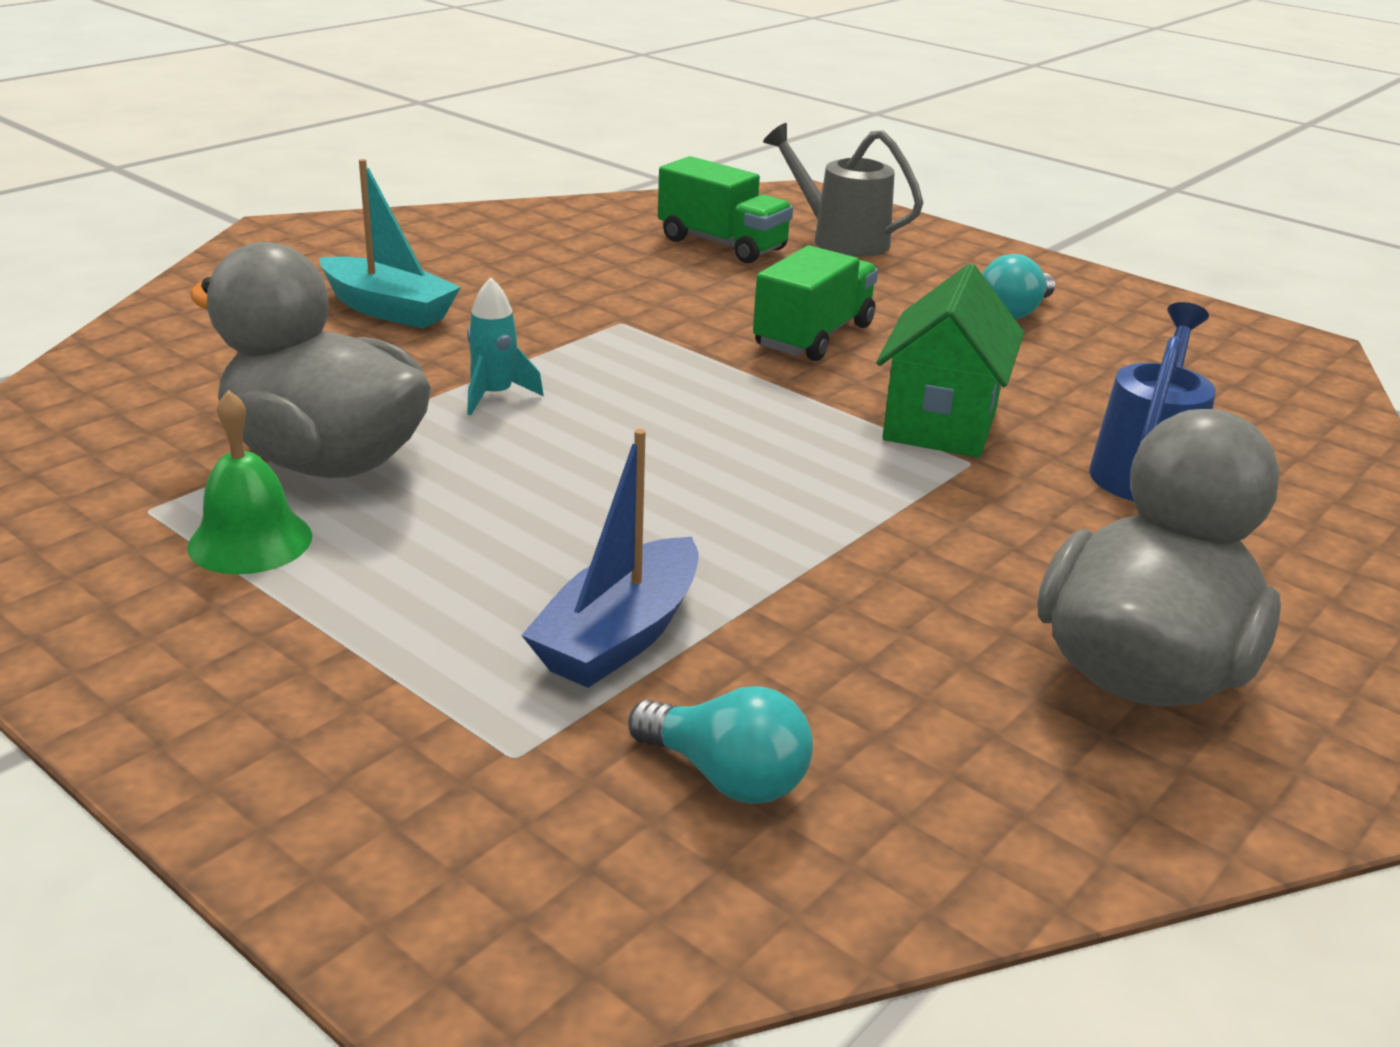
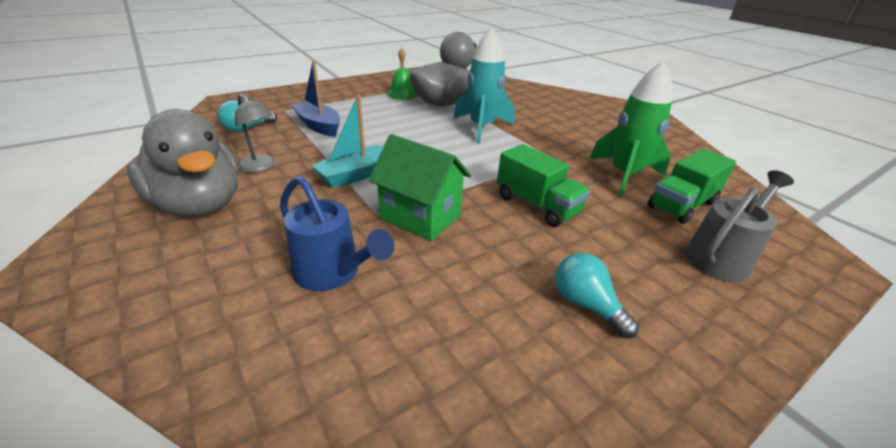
camera: 105 degrees right, 5 degrees up
turquoise boat [320,159,461,329] -> turquoise boat moved to [311,95,384,188]
turquoise rocket [467,278,544,415] -> turquoise rocket [453,28,515,143], size x1.97
none -> grey lamp [235,94,276,173]
none -> green rocket [589,61,672,196]

